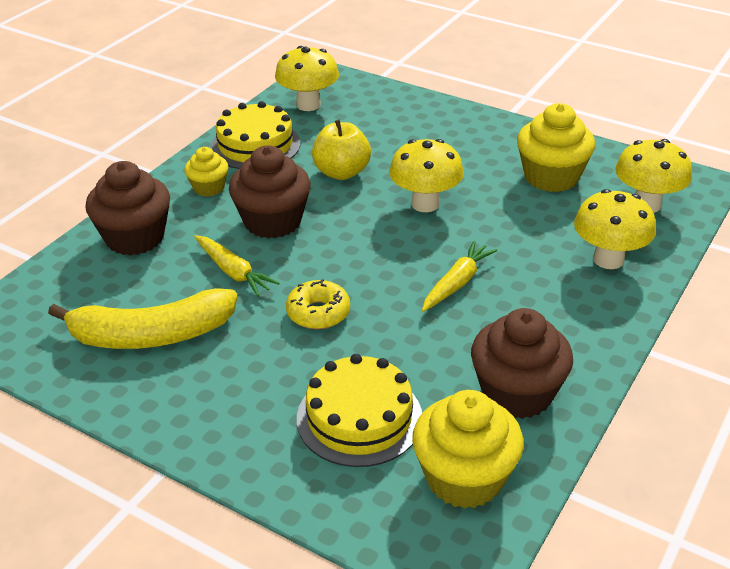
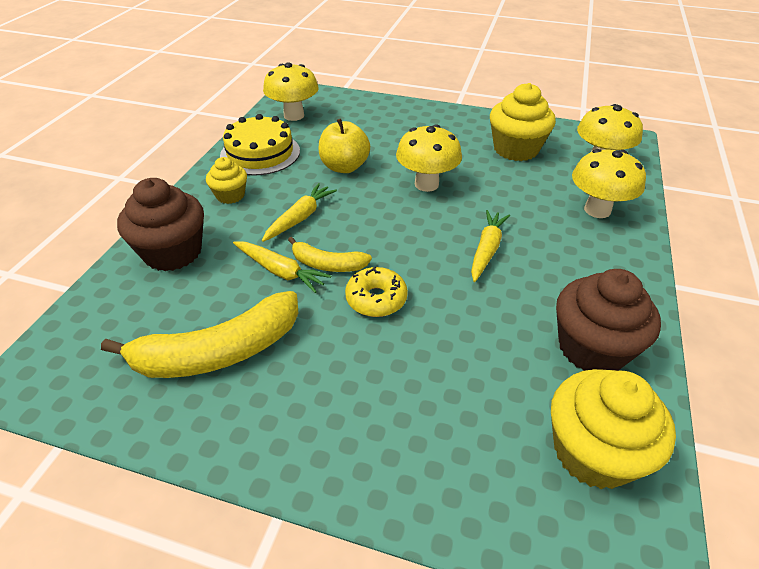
camera: 15 degrees left, 5 degrees up
brown cupcake [229,145,311,238] -> yellow carrot [262,183,337,242]
yellow cake [297,354,422,467] -> none
none -> yellow banana [288,237,372,272]

